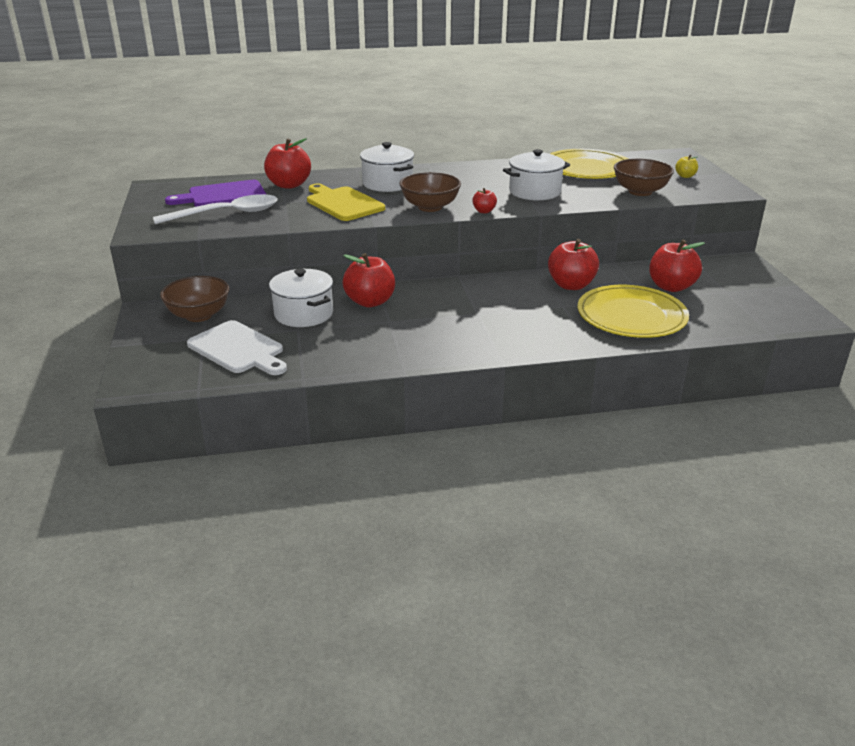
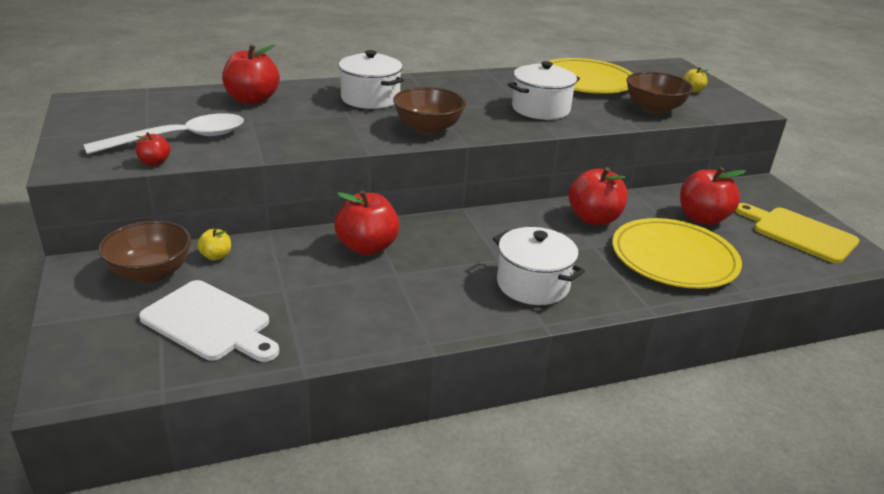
camera: 10 degrees left, 0 degrees up
purple cutting board [165,180,266,207] -> none
white pot [269,269,333,327] -> white pot moved to [493,227,585,305]
yellow cutting board [307,184,385,221] -> yellow cutting board moved to [735,203,860,264]
red apple [472,188,497,213] -> red apple moved to [136,132,171,166]
none -> yellow apple [197,228,231,261]

